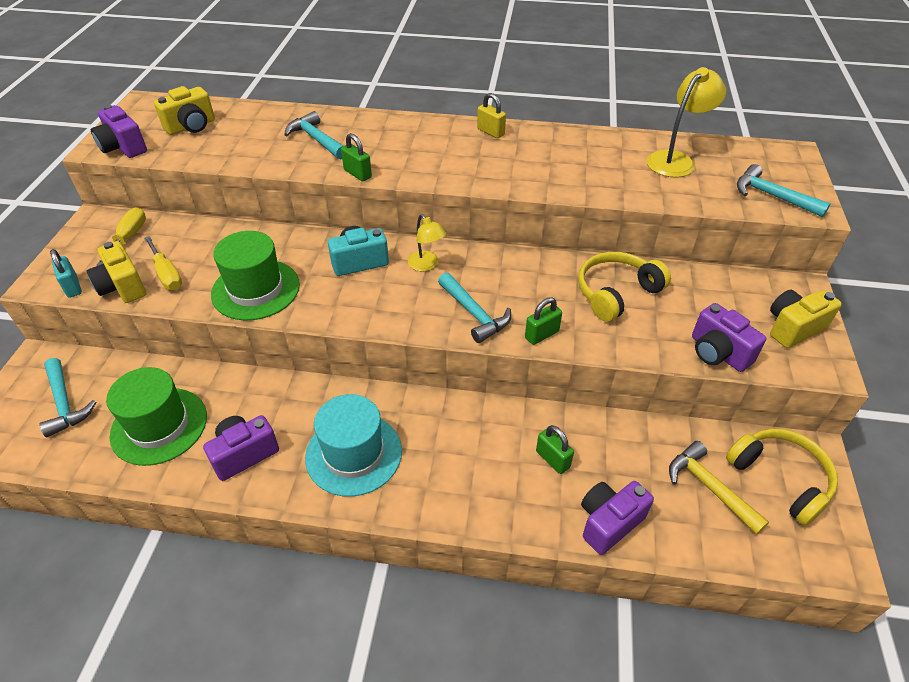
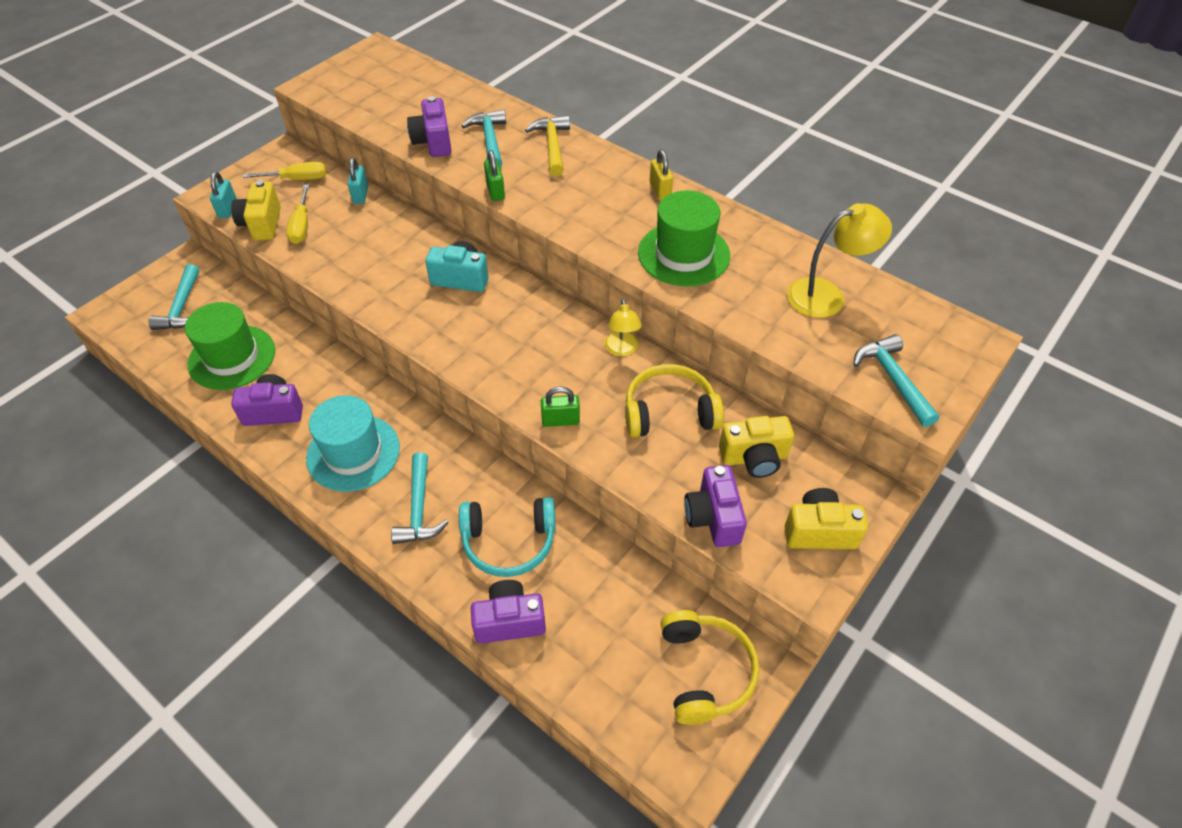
camera: 30 degrees right, 5 degrees up
purple camera [91,105,147,158] -> purple camera moved to [407,96,452,157]
yellow screwdriver [97,207,146,266] -> yellow screwdriver turned 45 degrees clockwise [243,162,327,180]
yellow camera [154,86,215,135] -> yellow camera moved to [719,416,794,478]
green hat [211,231,300,320] -> green hat moved to [638,190,730,286]
yellow lamp [408,214,446,271] -> yellow lamp moved to [605,298,642,356]
turquoise hammer [438,272,511,343] -> turquoise hammer moved to [391,452,449,544]
green padlock [536,425,574,474] -> turquoise headphones [459,497,556,577]
yellow hammer [669,441,769,535] -> yellow hammer moved to [525,115,570,176]
none -> turquoise padlock [348,158,368,204]

